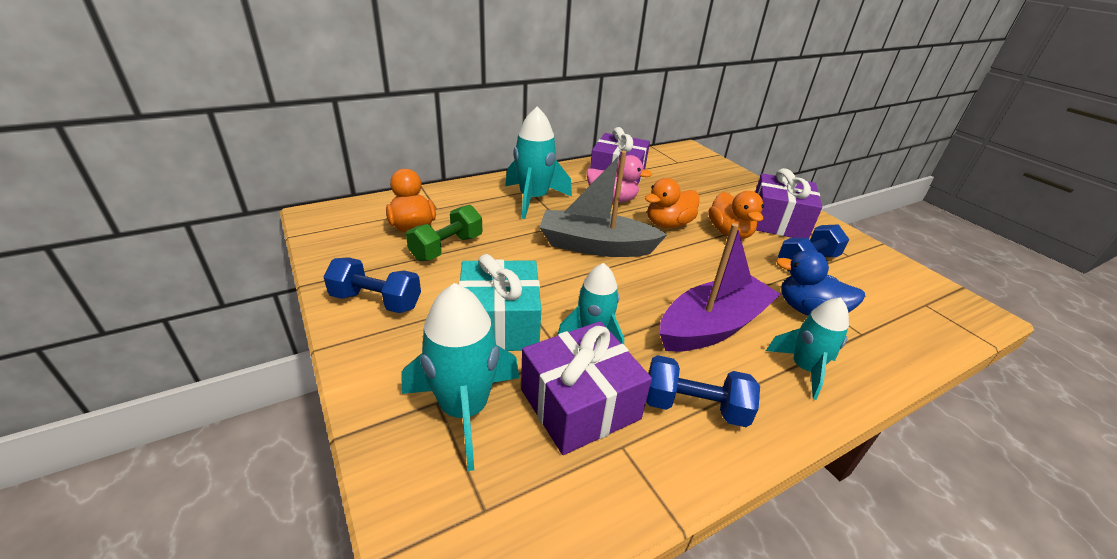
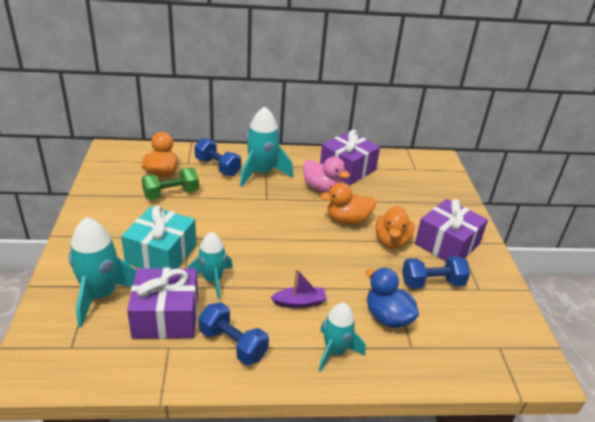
camera: 25 degrees right, 0 degrees up
blue dumbbell [324,257,421,313] -> blue dumbbell moved to [194,138,241,176]
grey boat [539,151,668,257] -> none
purple boat [660,223,781,352] -> purple boat [271,269,327,308], size x0.49

